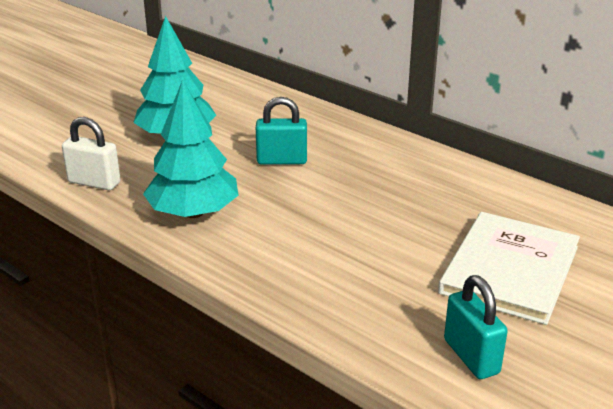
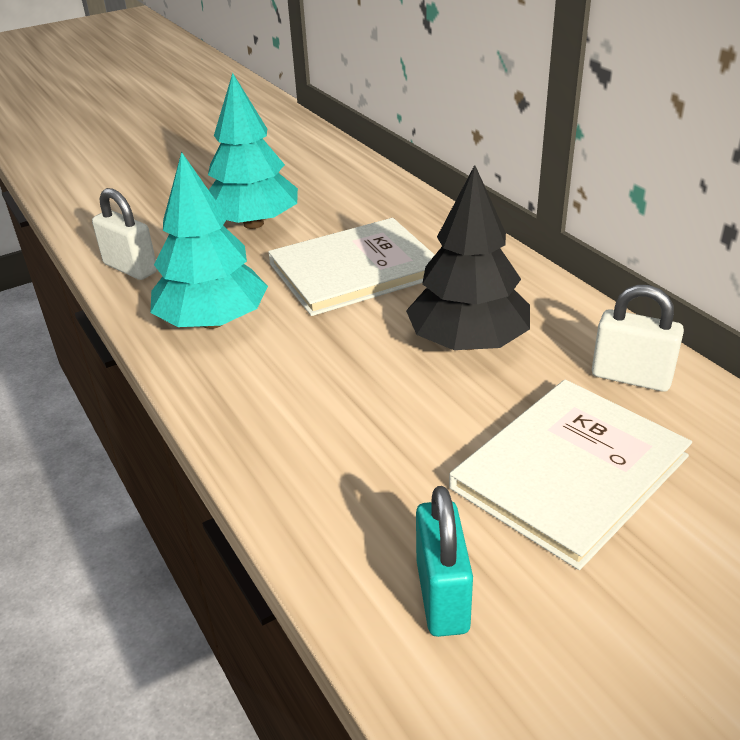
camera: 20 degrees right, 5 degrees up
turquoise padlock [256,97,307,165] -> white book [268,218,435,316]
none -> black tree [406,165,530,350]
none -> white padlock [592,285,684,392]

